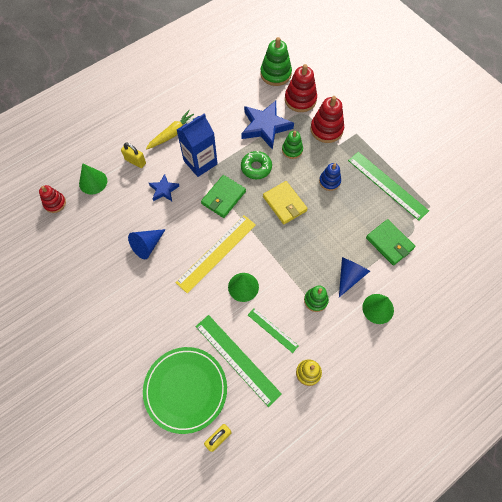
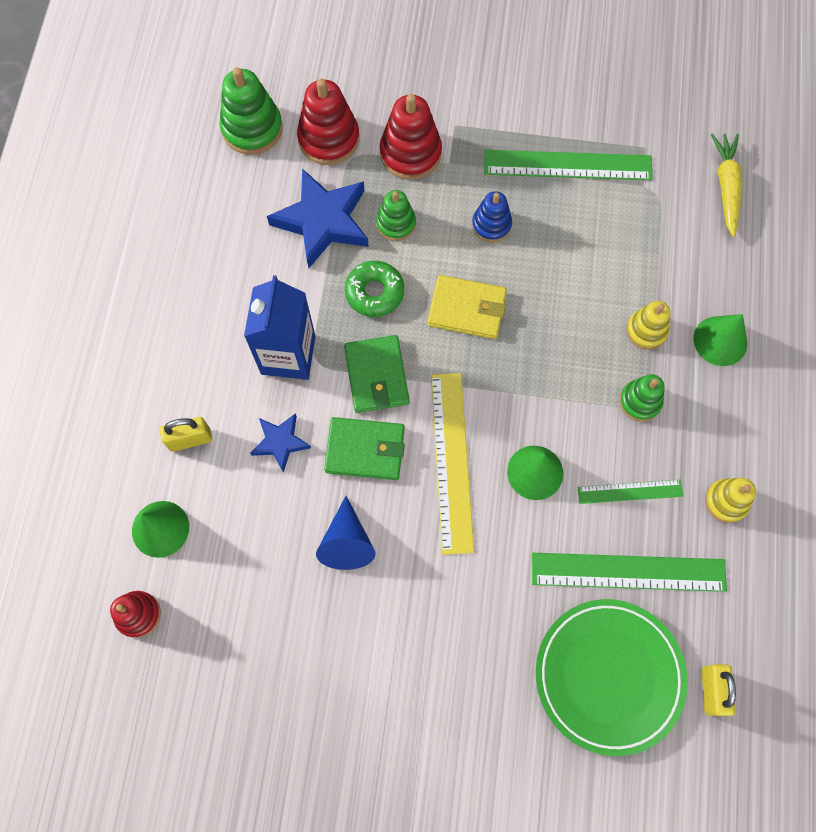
camera: 45 degrees left, 5 degrees up
yellow carrot [146,110,194,149] -> yellow carrot moved to [711,133,743,237]
blue cone [339,257,370,297] -> yellow stacking toy [626,301,670,350]
green wallet [366,219,415,266] -> green wallet moved to [324,417,405,480]

